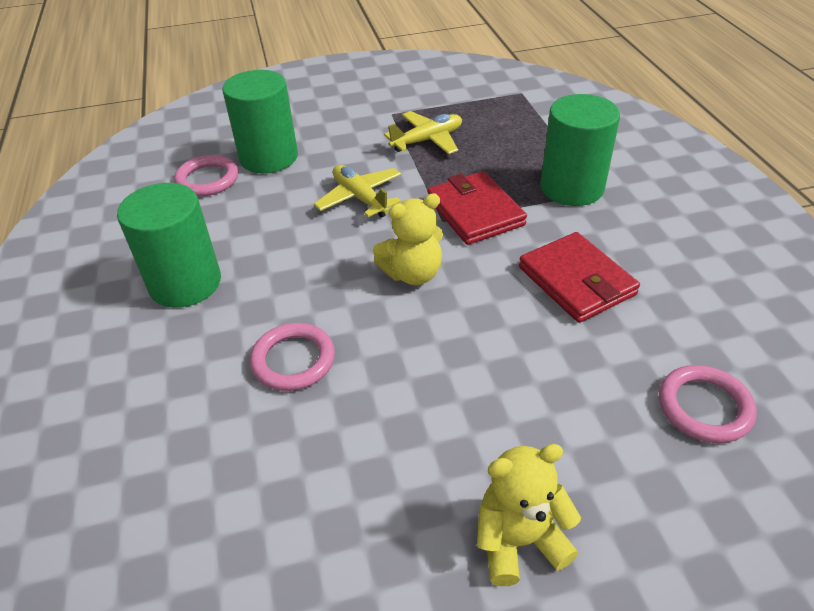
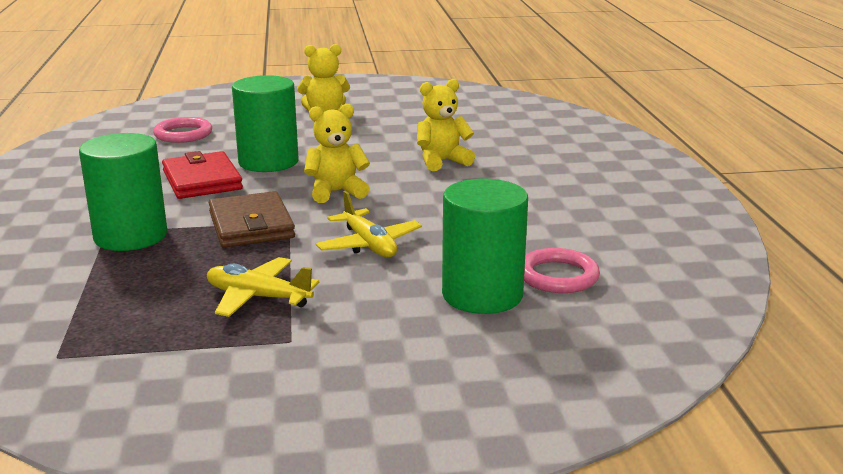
camera: 175 degrees left, 20 degrees down
green cylinder [117,183,221,308] -> green cylinder moved to [232,75,299,172]
pink ring [250,323,335,391] -> yellow teddy bear [417,79,475,171]
yellow plane [384,111,462,154] -> yellow plane turned 45 degrees clockwise [207,257,319,317]
red wallet [427,171,527,245] -> brown wallet [208,191,295,248]

